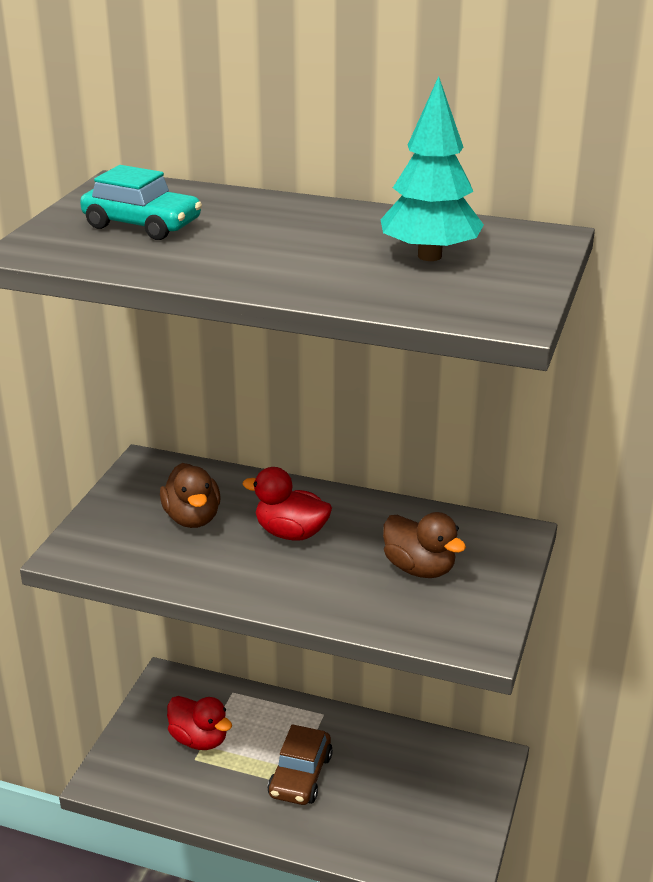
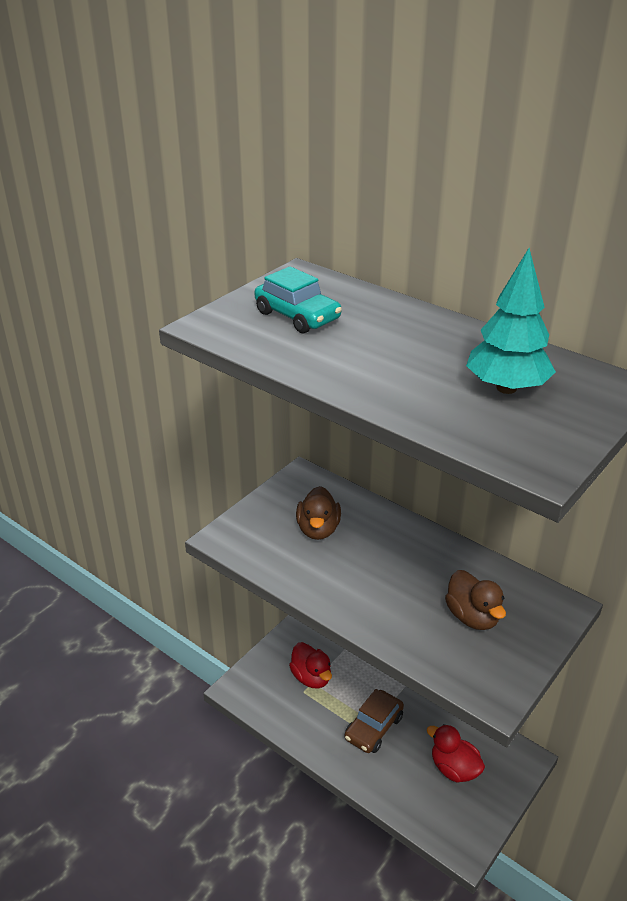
camera: 20 degrees right, 5 degrees up
red duck [242,467,332,540] -> red duck moved to [427,724,485,783]

